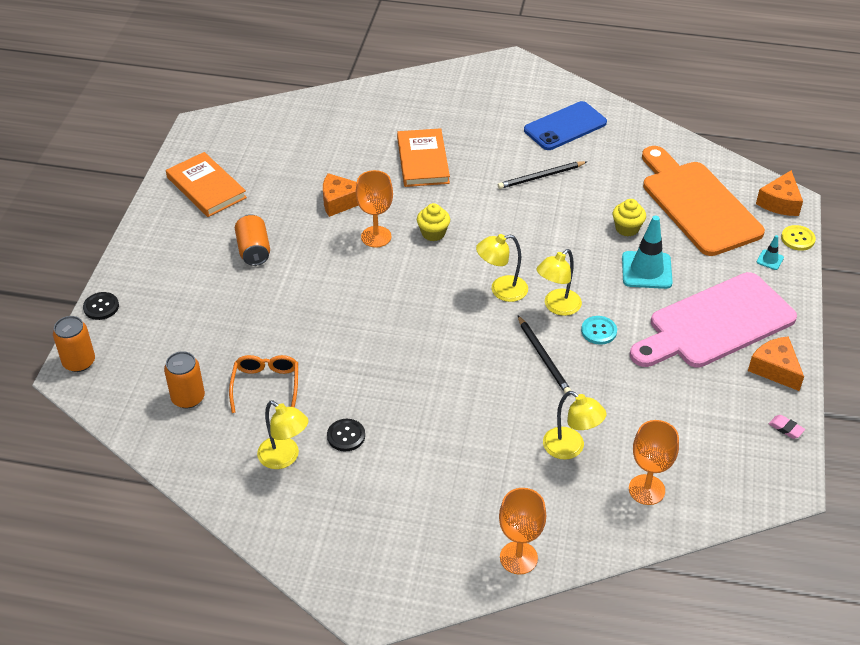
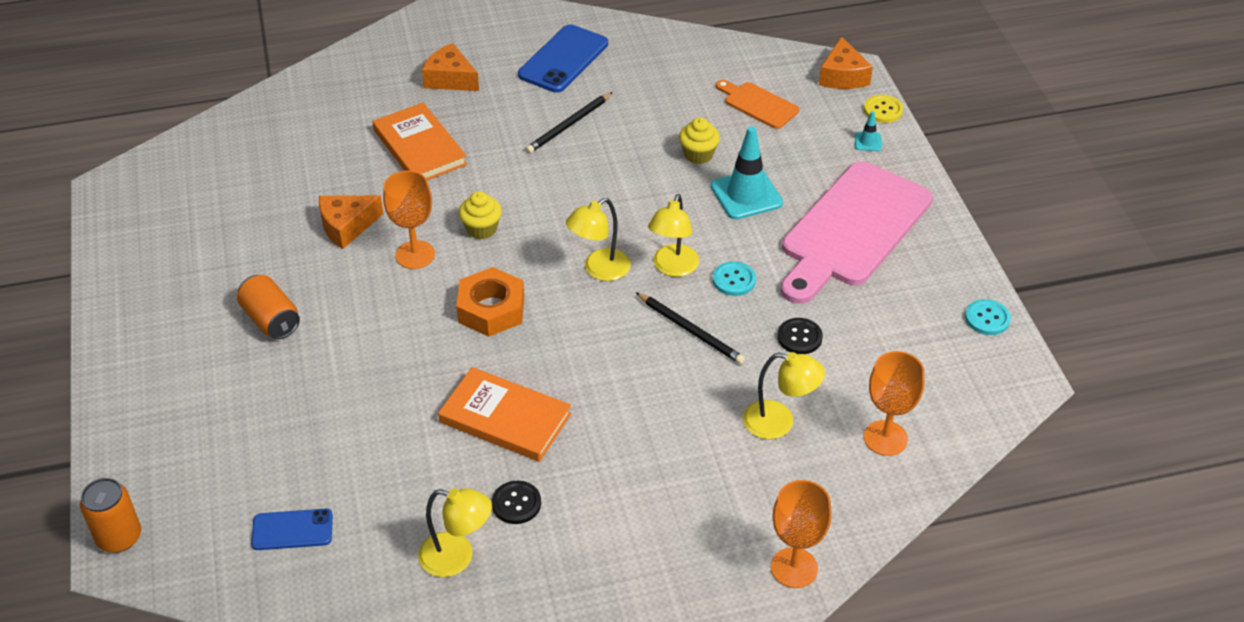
camera: 25 degrees left, 0 degrees up
black button [83,292,119,320] -> black button moved to [777,318,823,354]
orange can [164,351,205,408] -> blue phone [251,509,333,550]
orange book [166,152,247,217] -> orange book moved to [438,367,571,462]
orange glasses [229,355,298,413] -> none
orange cutting board [642,146,765,256] -> orange cutting board [716,80,799,129], size x0.46
orange cheese [748,336,804,391] -> orange cheese moved to [422,43,479,91]
pink eraser [769,415,805,439] -> turquoise button [965,299,1011,335]
none -> orange nut [456,267,524,337]

